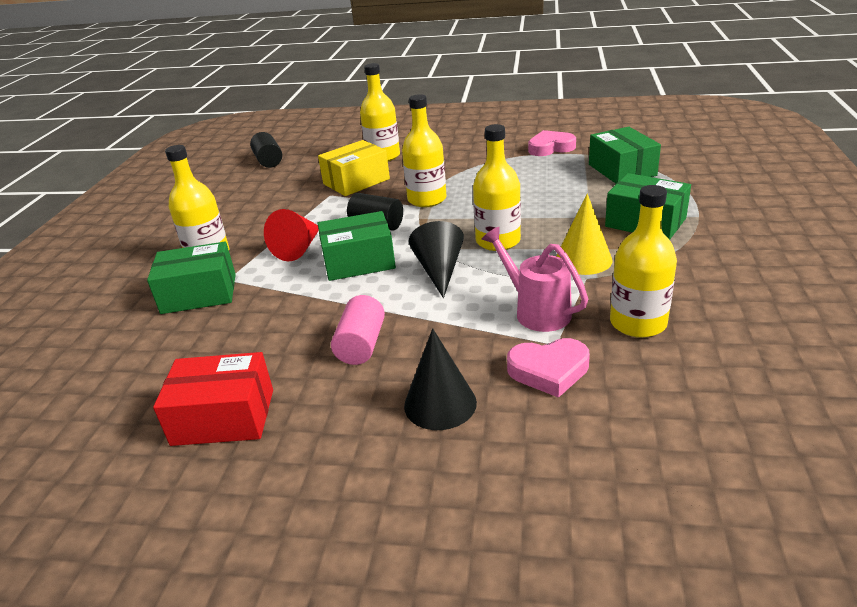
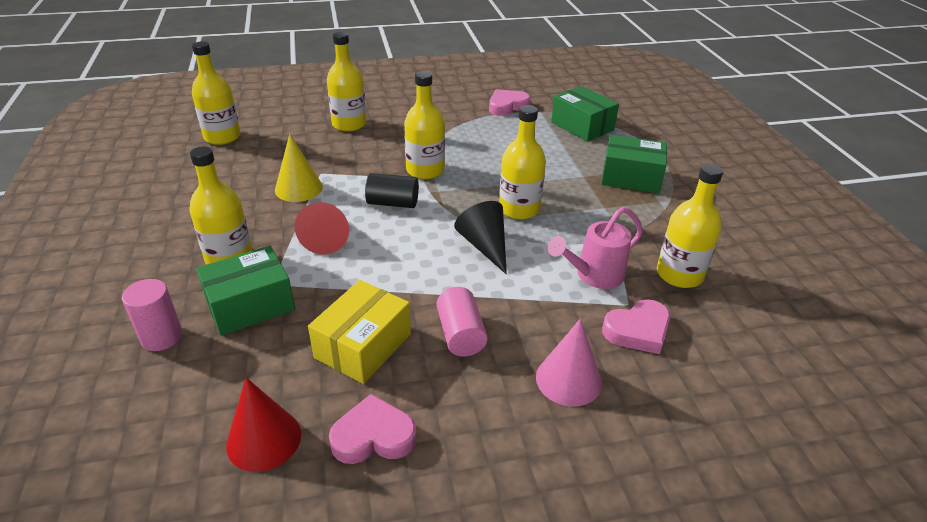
camera: 25 degrees left, 5 degrees up
red box [153,352,273,446] -> pink heart [329,394,417,464]
black cylinder [250,132,282,168] -> yellow bottle [192,41,241,145]
yellow box [318,140,390,196] -> yellow box moved to [308,280,411,384]
green box [318,211,396,281] -> none
black cone [404,328,477,430] -> pink cone [536,319,602,406]
pink watering can [482,227,588,332] -> pink watering can turned 60 degrees counterclockwise [548,207,643,289]
yellow cone [556,193,612,275] -> yellow cone moved to [275,134,323,202]
none -> pink cylinder [122,279,182,351]
none -> red cone [226,378,301,472]

